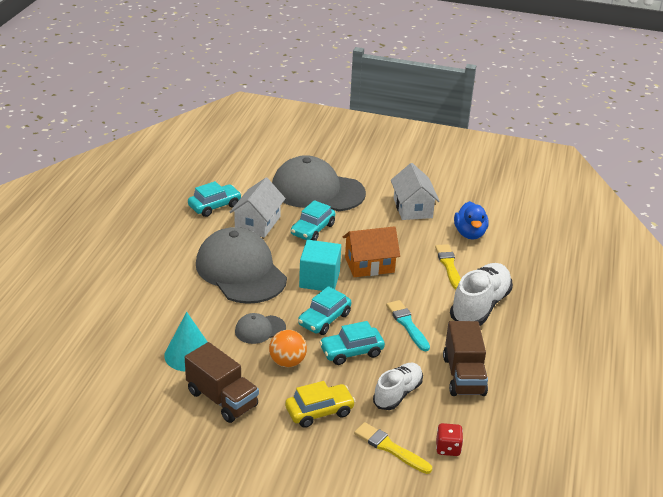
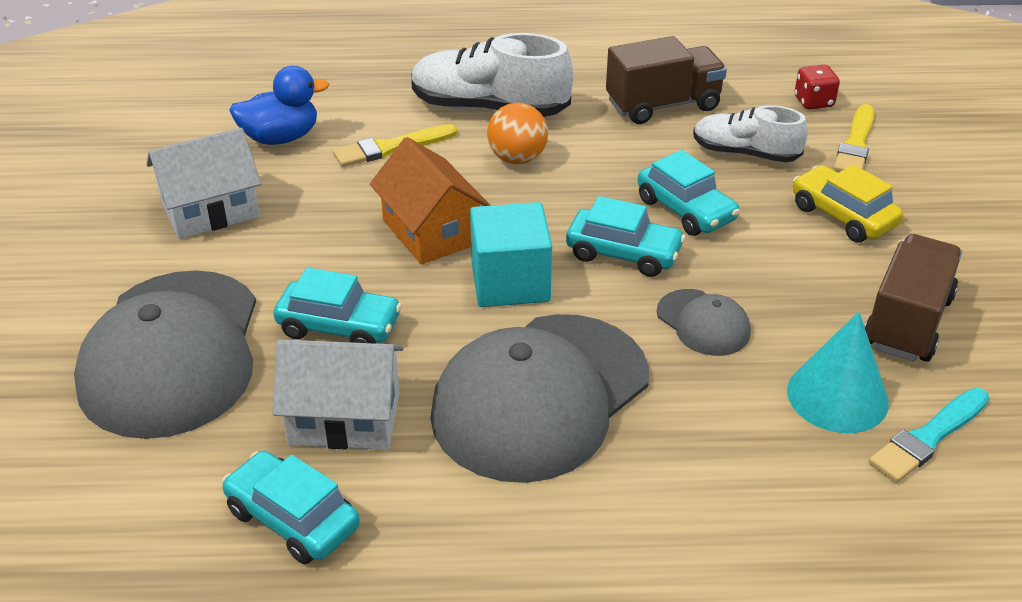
camera: 105 degrees left, 5 degrees up
orange ball [269,330,307,367] -> orange ball moved to [487,103,548,164]
turquoise brush [386,300,430,351] -> turquoise brush moved to [869,388,989,483]

